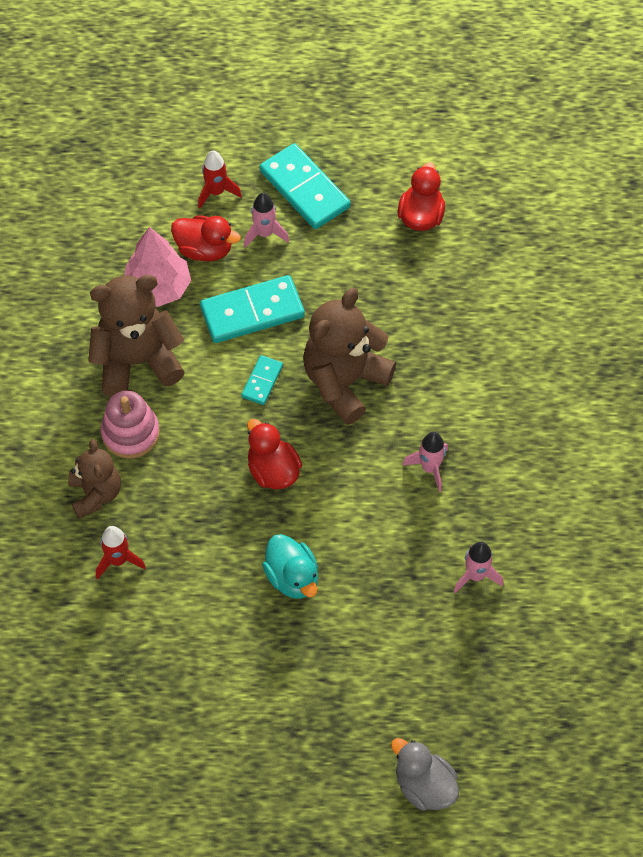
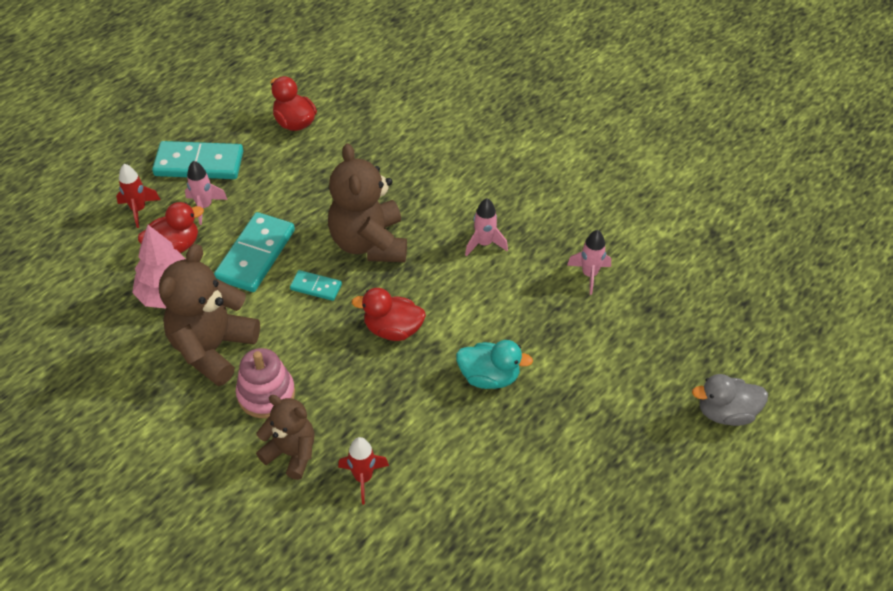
camera: 50 degrees left, 10 degrees down
turquoise domino [241,355,283,405] -> turquoise domino turned 45 degrees counterclockwise [290,270,342,301]

